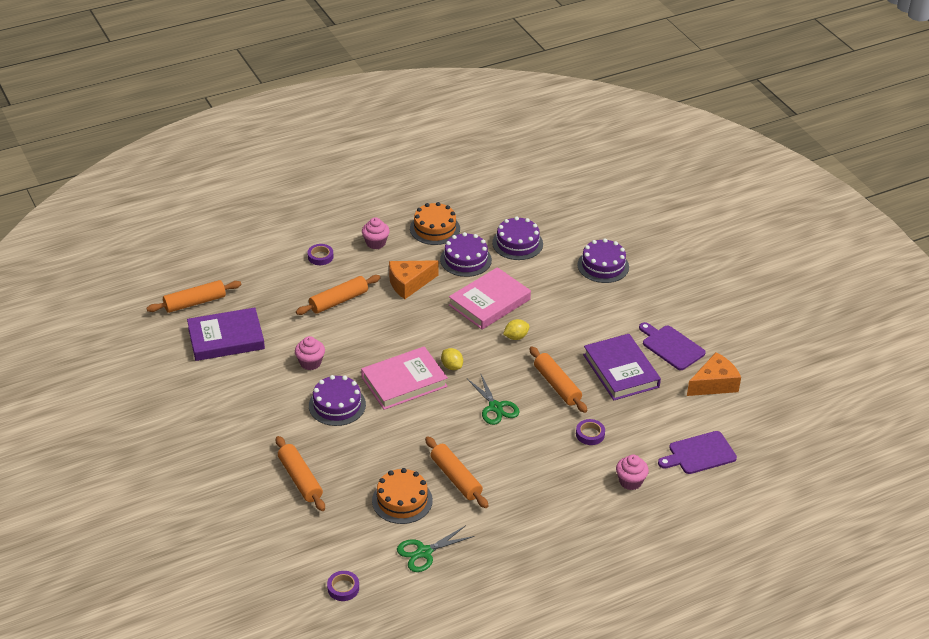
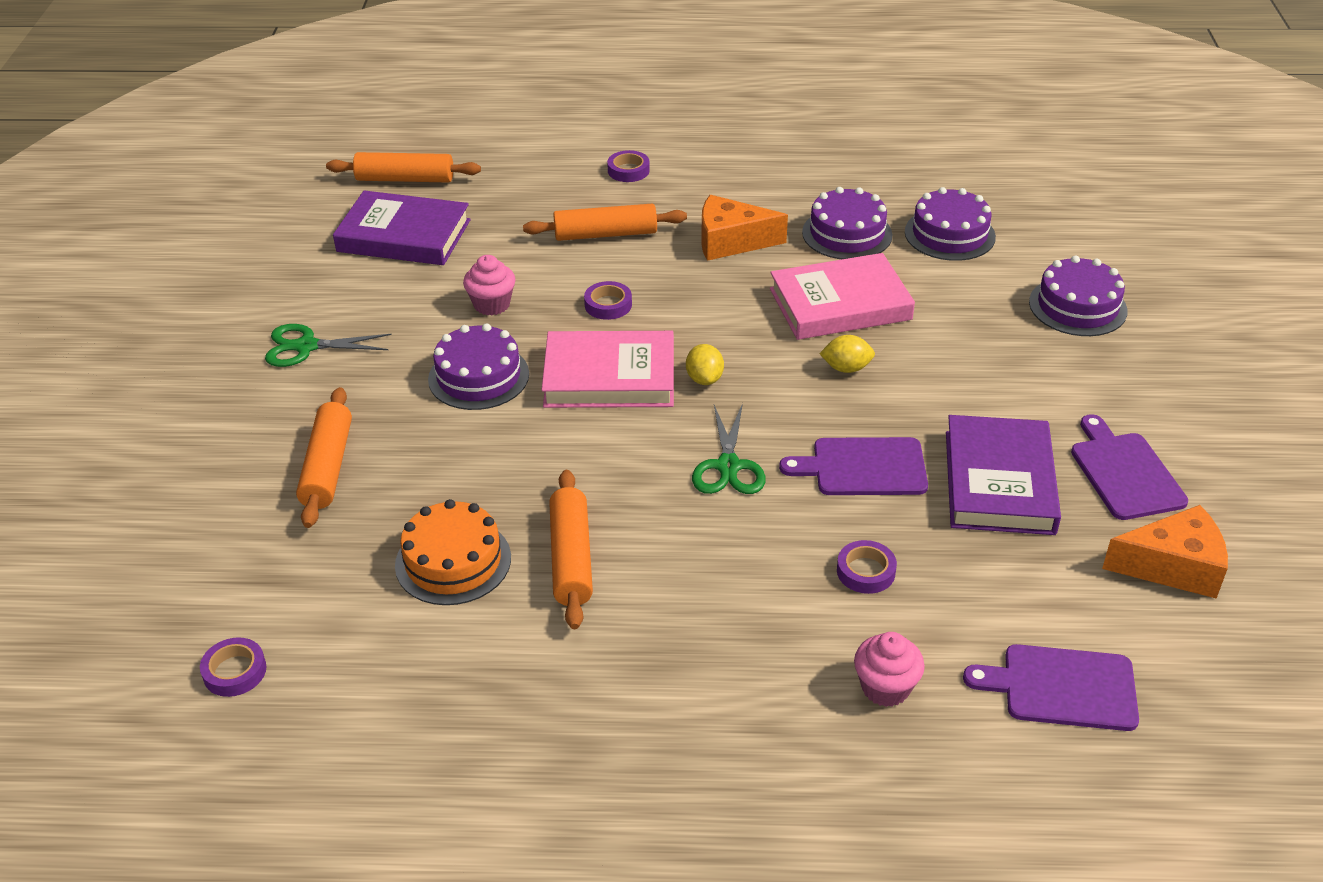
camera: 30 degrees right, 0 degrees up
pink cupcake [362,217,390,249] -> none
green scissors [397,525,475,572] -> green scissors moved to [265,324,392,367]
orange cake [410,202,460,245] -> none
orange rolling pin [529,346,587,413] -> purple cutting board [779,437,928,495]
none -> purple tape [584,281,632,320]

